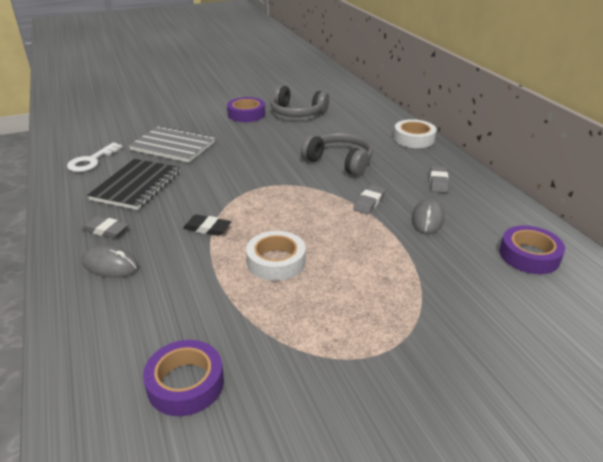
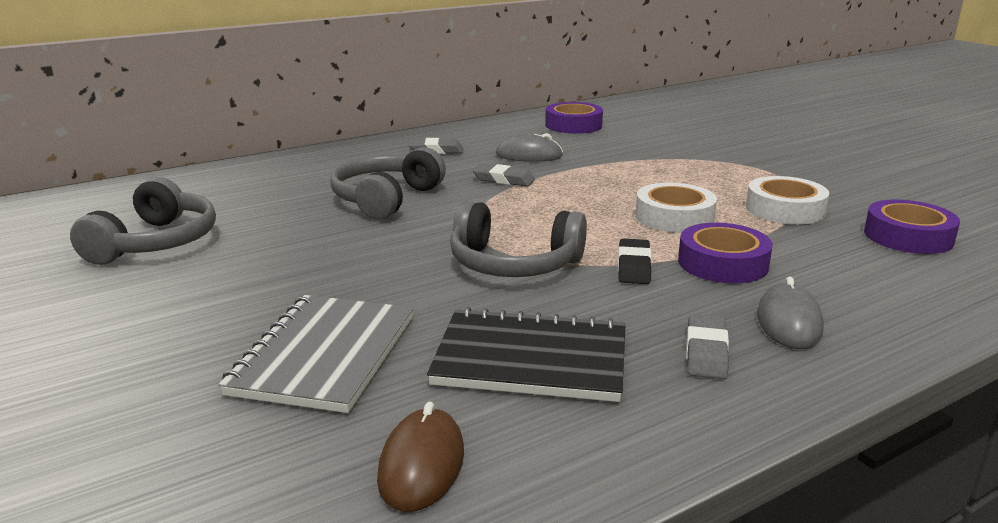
camera: 100 degrees left, 10 degrees down
white key [67,142,123,172] -> brown mouse [377,402,464,512]
purple tape [227,97,265,122] -> purple tape moved to [678,223,773,283]
white tape [393,119,437,148] -> white tape moved to [746,176,829,225]
none -> grey headphones [450,201,587,277]

